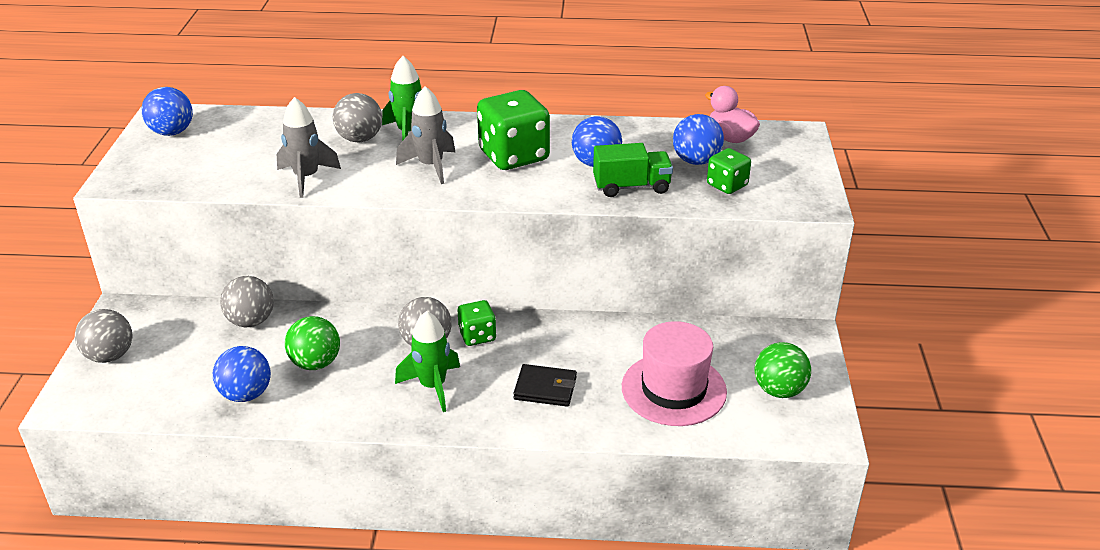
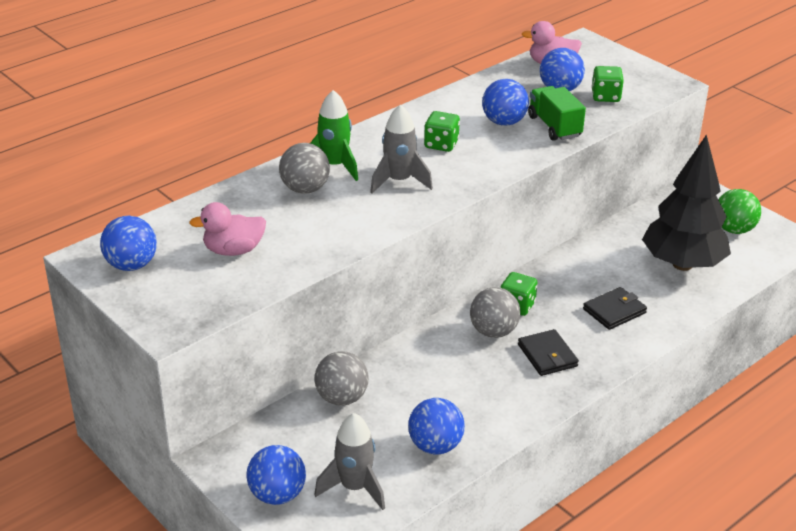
camera: 45 degrees left, 0 degrees up
grey ball [75,309,133,363] -> blue ball [246,445,306,505]
grey rocket [277,97,341,198] -> grey rocket moved to [314,413,385,510]
green ball [285,316,340,370] -> none
green rocket [395,311,460,412] -> black wallet [518,329,579,376]
green dice [477,90,550,170] -> green dice [424,111,460,152], size x0.54
green truck [593,143,673,197] -> green truck turned 60 degrees counterclockwise [528,86,586,141]
pink hat [622,321,727,426] -> black tree [642,134,731,271]
none -> pink duck [189,202,266,256]

